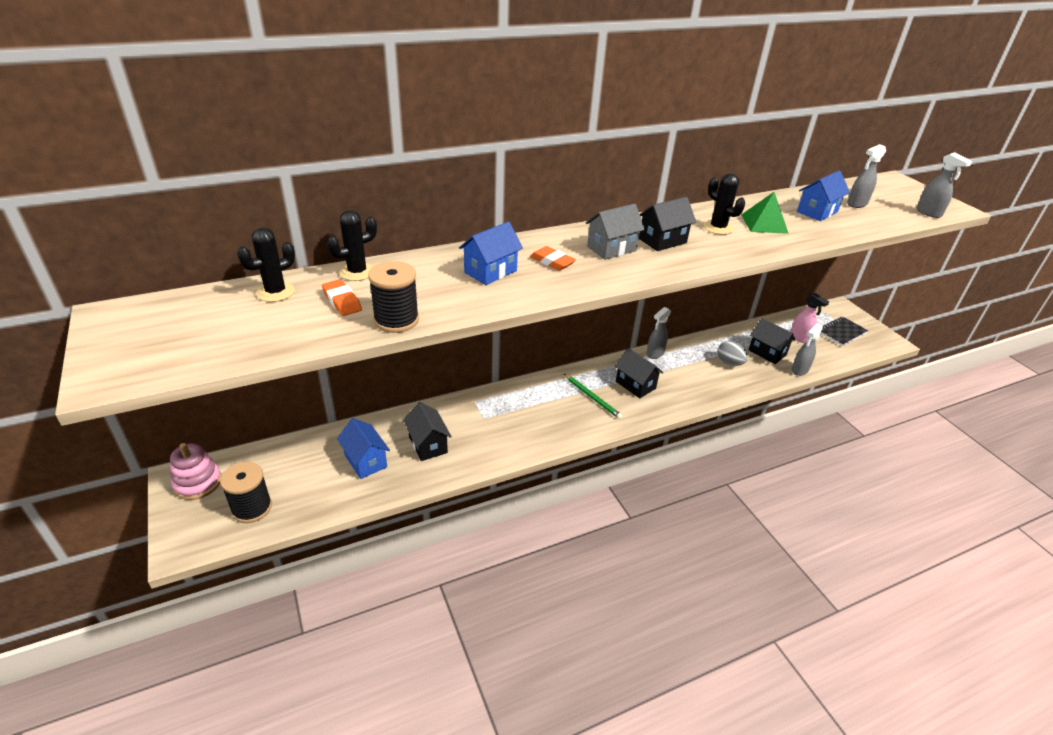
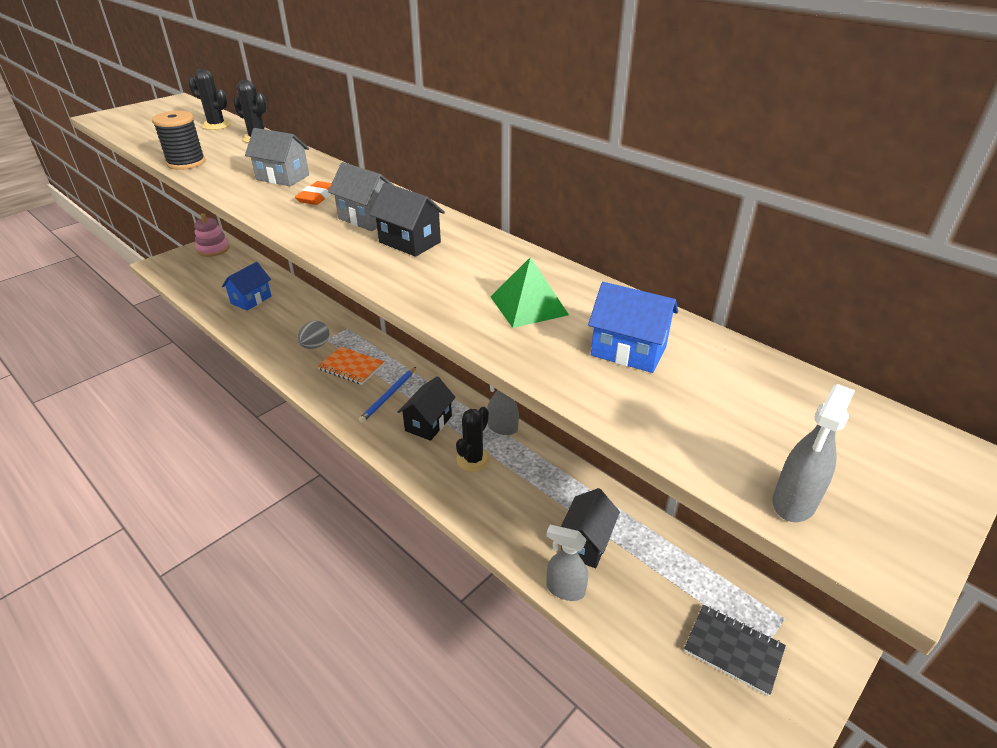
camera: 70 degrees right, 0 degrees up
black spool [220,462,272,523] -> none
orange eraser [322,279,362,316] -> none
black house [403,402,452,461] -> none
blue house [459,221,523,285] -> grey house [245,128,309,186]
green pencil [564,374,623,419] -> blue pencil [359,367,416,423]
black cactus [704,173,745,235] -> black cactus moved to [456,407,491,472]
grey egg [717,341,748,366] -> grey egg moved to [297,321,329,349]
pink spray bottle [790,293,830,343] -> none
grey spray bottle [847,144,886,208] -> none
none -> orange notebook [317,347,384,385]

